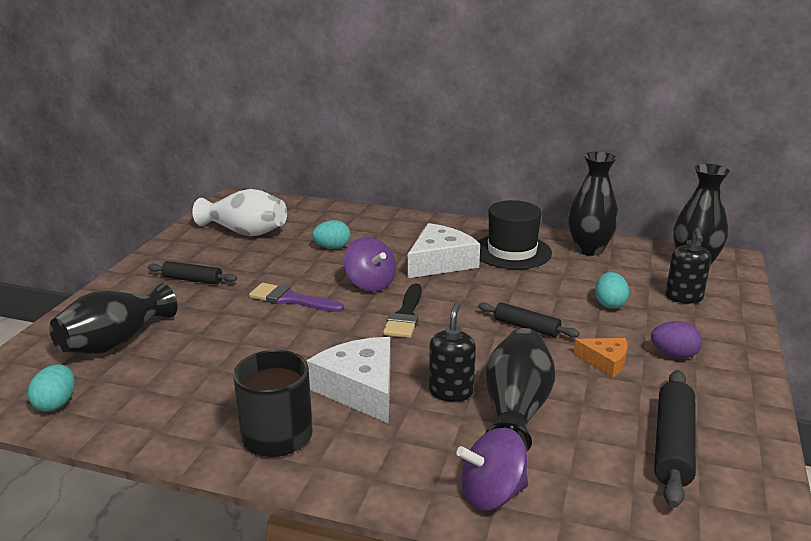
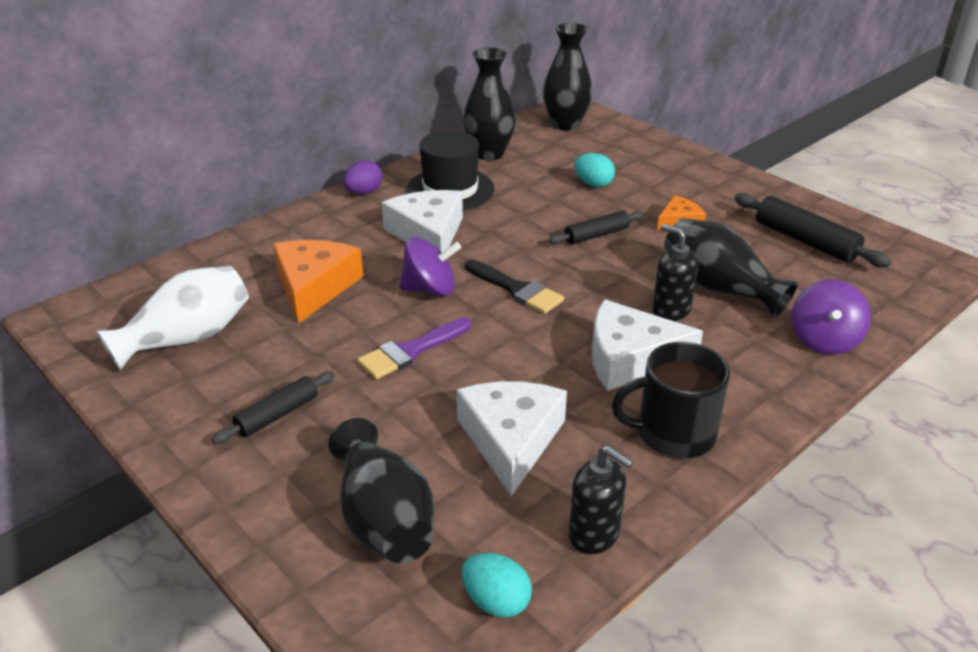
camera: 60 degrees left, 10 degrees up
turquoise egg [312,220,351,249] -> orange cheese [273,240,363,323]
purple egg [651,321,702,359] -> purple egg moved to [343,160,382,194]
black soap dispenser [666,228,711,304] -> black soap dispenser moved to [569,446,634,554]
none -> white cheese [457,381,567,496]

